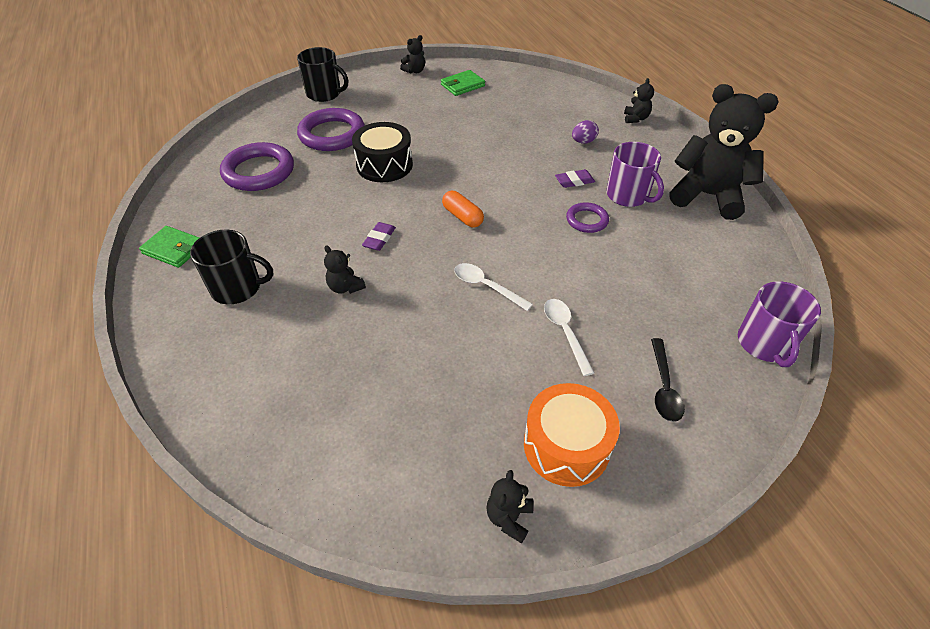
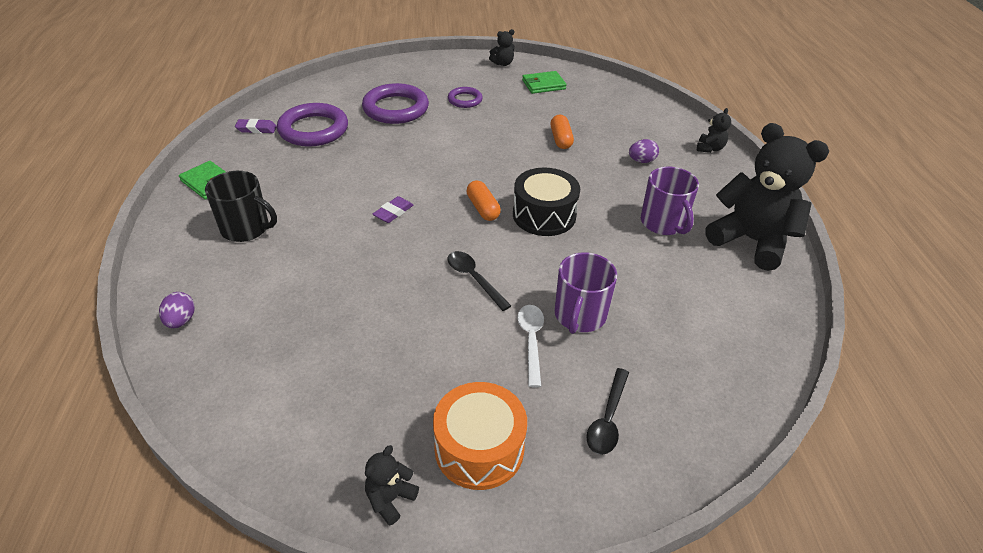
camera: 15 degrees right, 5 degrees down
black mug [297,47,348,102] -> none
black teddy bear [324,245,366,294] -> none
black drum [352,122,413,182] -> black drum moved to [513,168,580,236]
white spoon [454,263,533,311] -> black spoon [448,251,511,311]
purple eraser [555,169,595,188] -> purple eraser moved to [235,119,277,133]
purple ring [566,202,609,233] -> purple ring moved to [448,87,483,108]
purple mug [738,281,821,367] -> purple mug moved to [554,252,617,334]
none -> purple egg [159,292,195,328]
none -> orange capsule [551,115,574,149]

